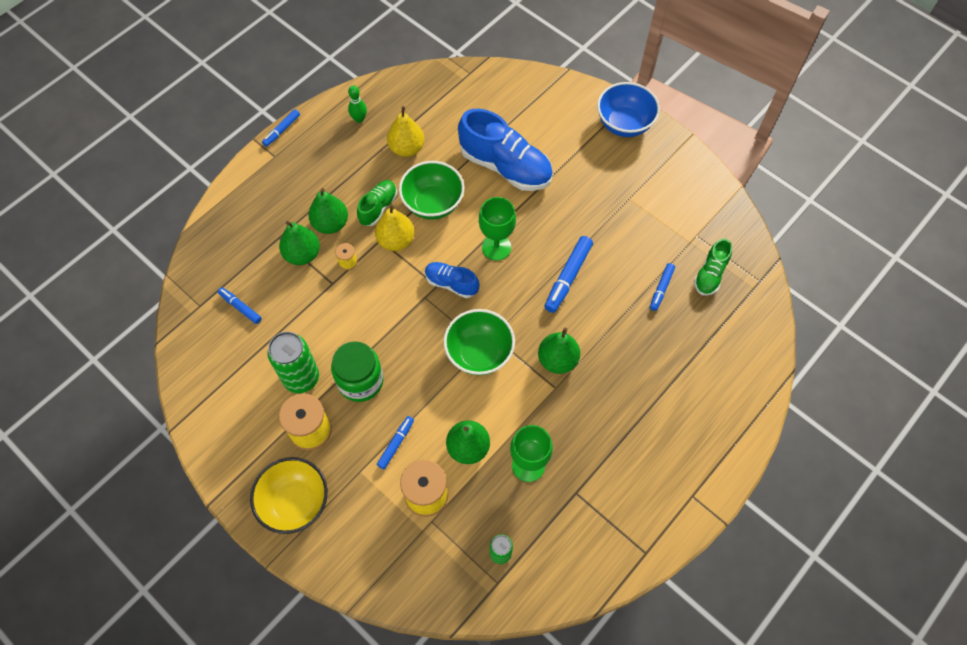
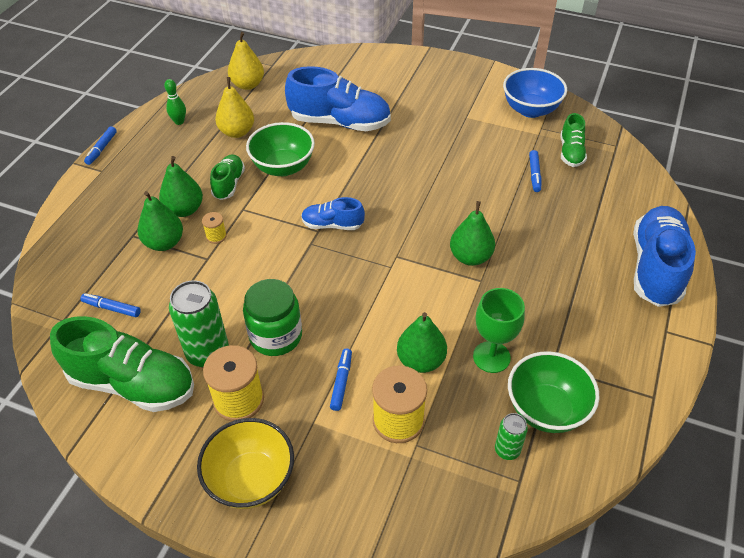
camera: 20 degrees left, 15 degrees down
yellow pear [375,206,414,251] -> yellow pear moved to [228,32,264,90]
green bowl [444,309,515,375] -> green bowl moved to [508,351,600,433]
green goblet [479,197,516,261] -> none
blue marker [544,236,593,313] -> none
blue bowl [597,82,660,137] -> blue bowl moved to [503,68,567,118]
none -> green shoe [50,316,194,412]
none -> blue shoe [633,206,696,307]

